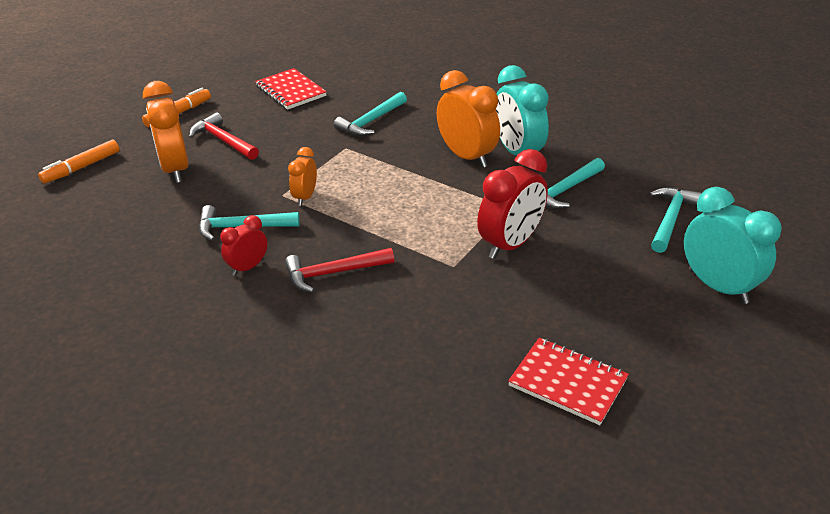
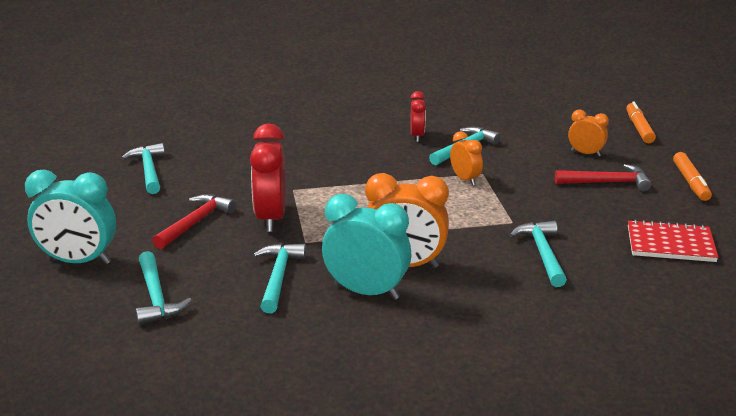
camera: 135 degrees right, 10 degrees down
orange clock [143,81,189,183] -> orange clock [568,109,609,157], size x0.56
red hammer [285,248,394,293] -> red hammer moved to [152,194,236,249]
red notebook [508,338,629,425] -> turquoise hammer [121,143,165,194]

